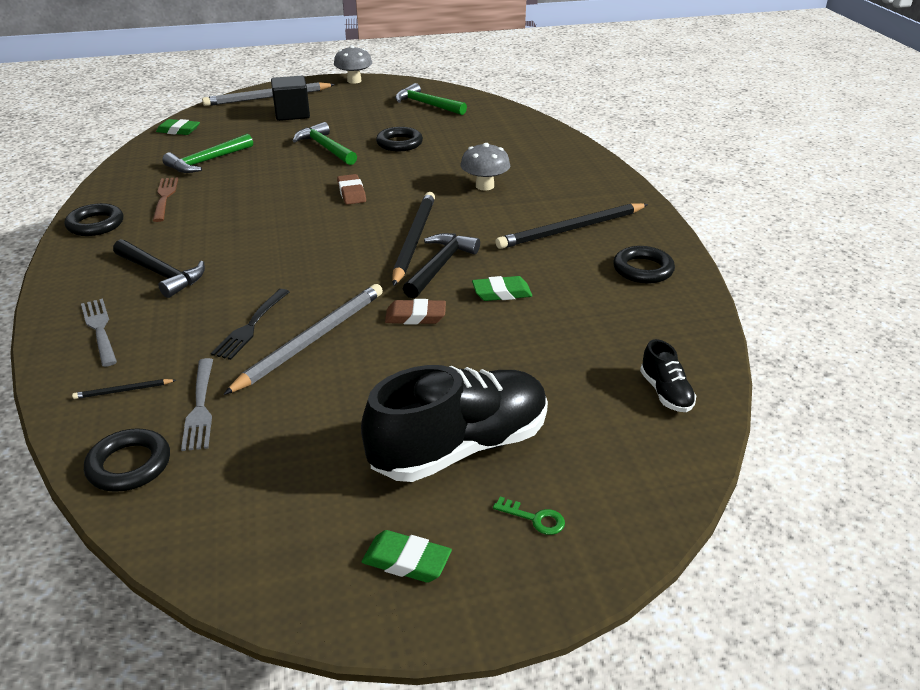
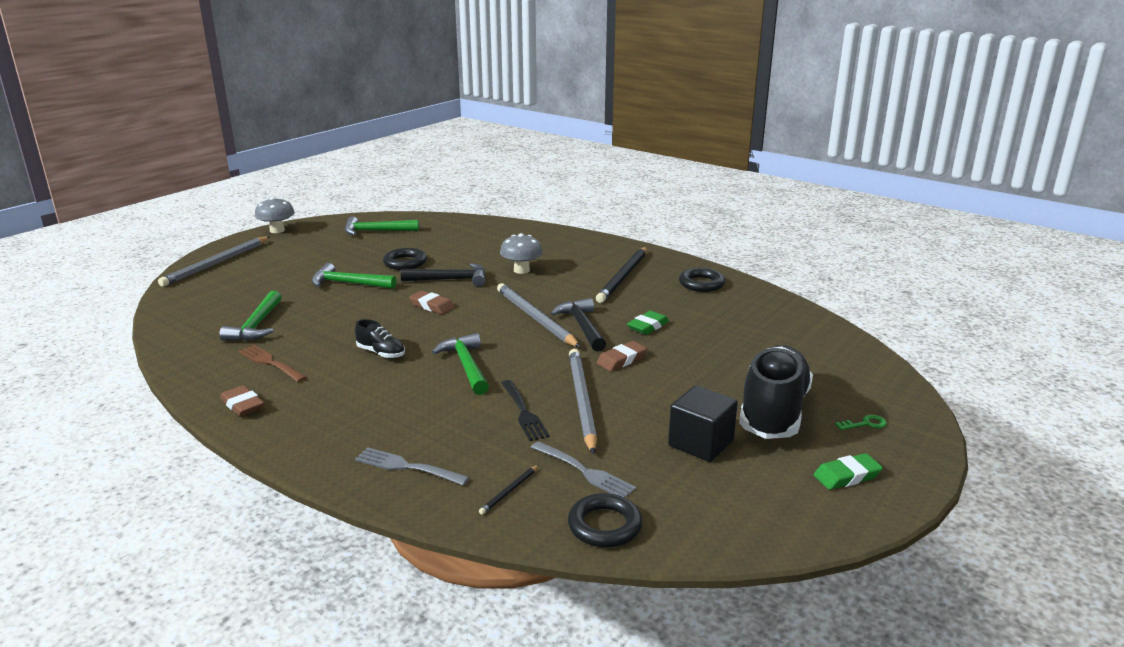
camera: 40 degrees left, 10 degrees down
black ring [65,203,123,236] -> brown eraser [220,385,264,416]
black hammer [113,239,205,298] -> black hammer moved to [401,263,485,287]
green eraser [156,119,200,135] -> none
black cube [271,76,310,121] -> black cube moved to [668,385,738,462]
black pencil [392,192,435,286] -> grey pencil [497,283,581,348]
black shoe [640,339,696,412] -> black shoe moved to [355,319,405,358]
none -> green hammer [432,333,489,395]

